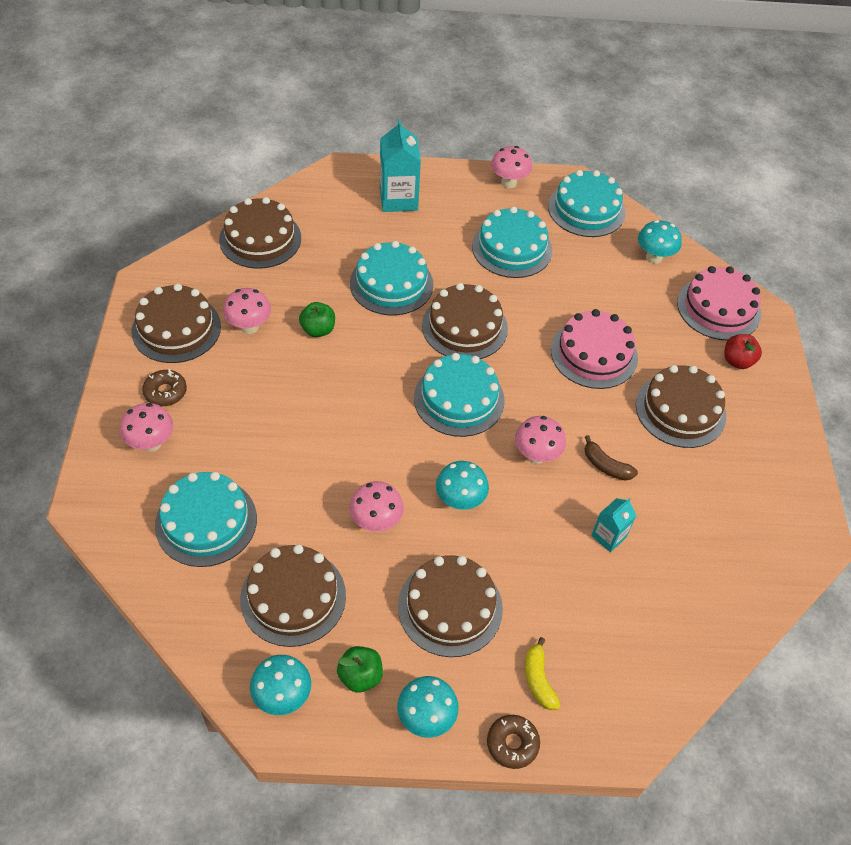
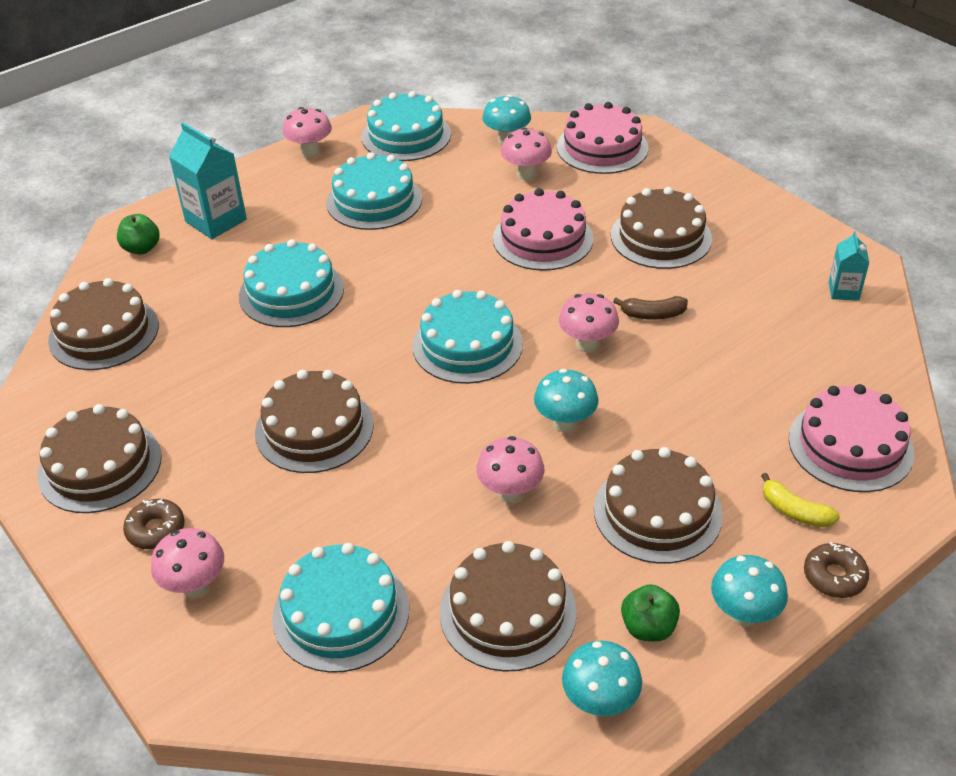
camera: 35 degrees left, 10 degrees down
pink mushroom [223,288,271,334] -> pink mushroom moved to [501,127,552,180]
green apple [299,302,335,337] -> green apple moved to [117,214,160,255]
brown cake [422,283,508,359] -> brown cake moved to [255,370,374,473]
turquoise carton [591,498,636,552] -> turquoise carton moved to [829,231,869,301]
red apple [724,334,762,369] -> none
none -> pink cake [789,384,915,492]

